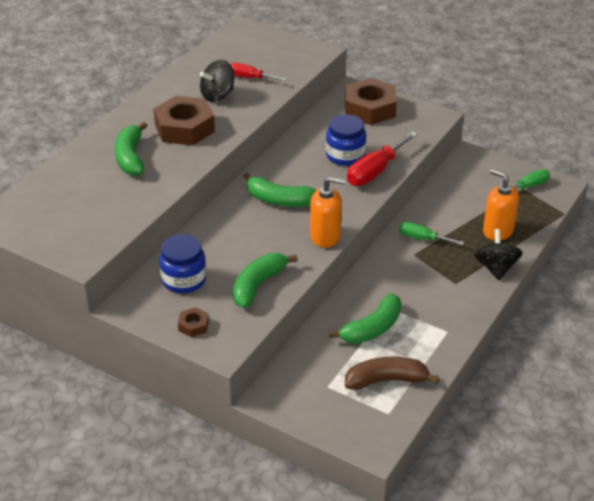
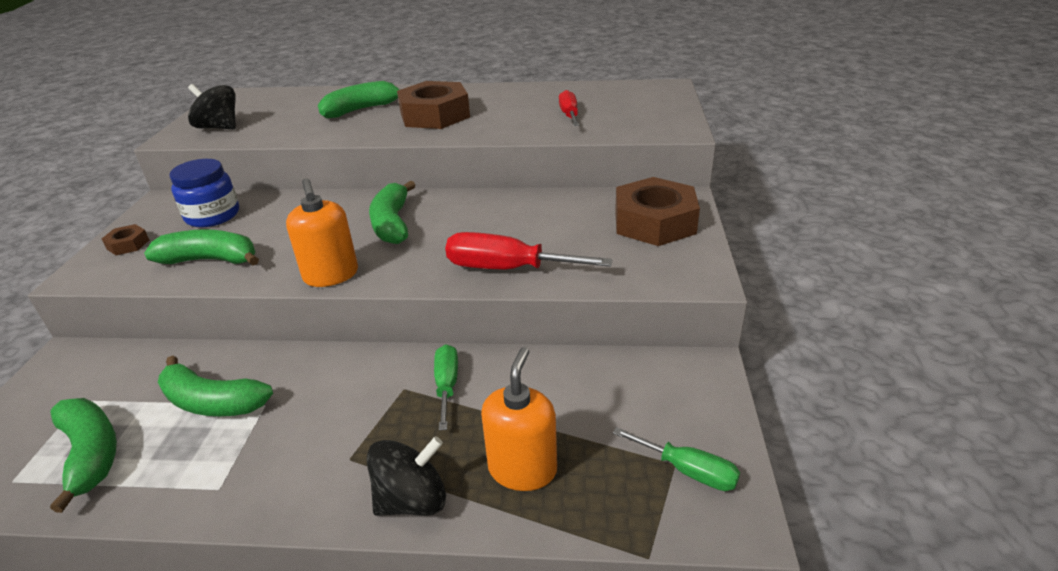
camera: 65 degrees right, 5 degrees down
black spinning top [200,60,234,102] -> black spinning top moved to [188,84,236,130]
blue jar [326,114,366,166] -> none
brown banana [345,357,440,390] -> green banana [50,398,117,513]

